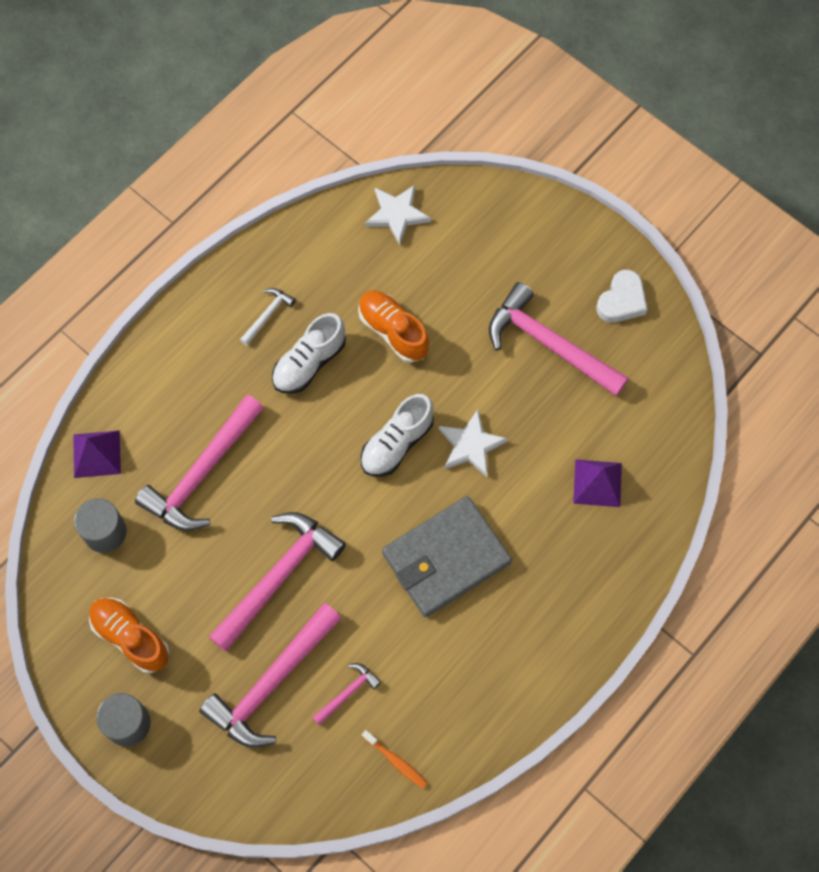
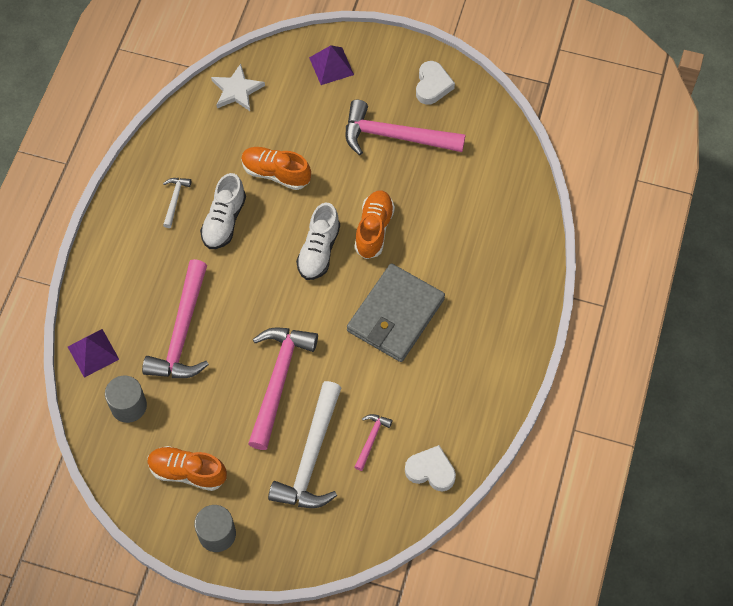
camera: 25 degrees left, 5 degrees down
pink hammer [199,603,342,748] -> white hammer [268,381,341,508]
orange toothbrush [362,730,428,789] -> white heart [405,445,456,491]
white star [439,410,508,477] -> orange shoe [355,190,395,259]
purple pyramid [573,459,622,507] -> purple pyramid moved to [309,45,354,85]

